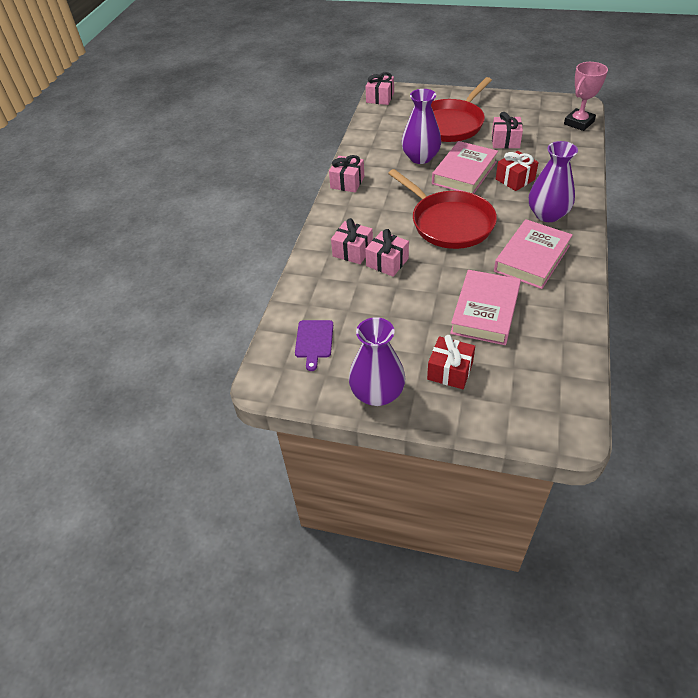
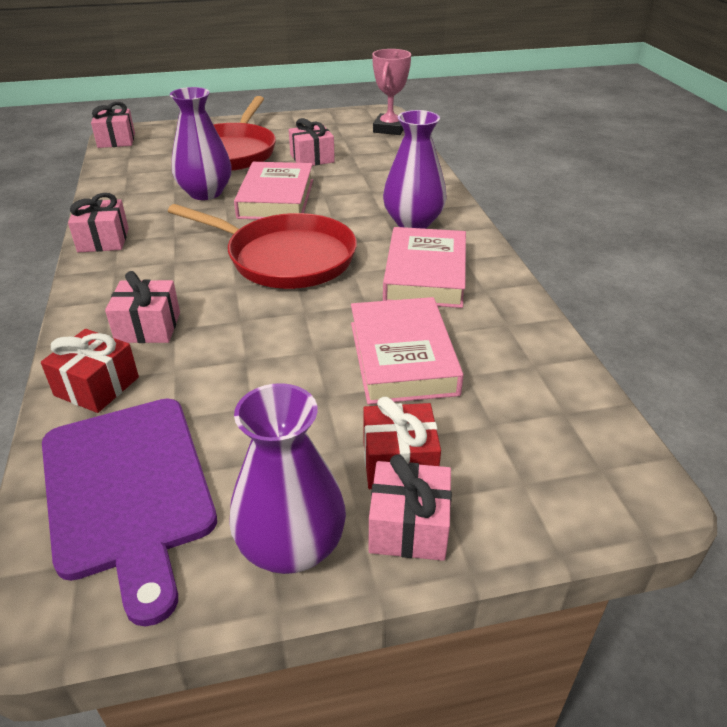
camera: 30 degrees left, 10 degrees down
purple cutting board [295,320,333,371] -> purple cutting board [42,398,217,627], size x2.06
pink gift [365,229,409,277] -> pink gift moved to [369,454,452,561]
red gift [496,151,539,191] -> red gift moved to [41,329,139,413]

